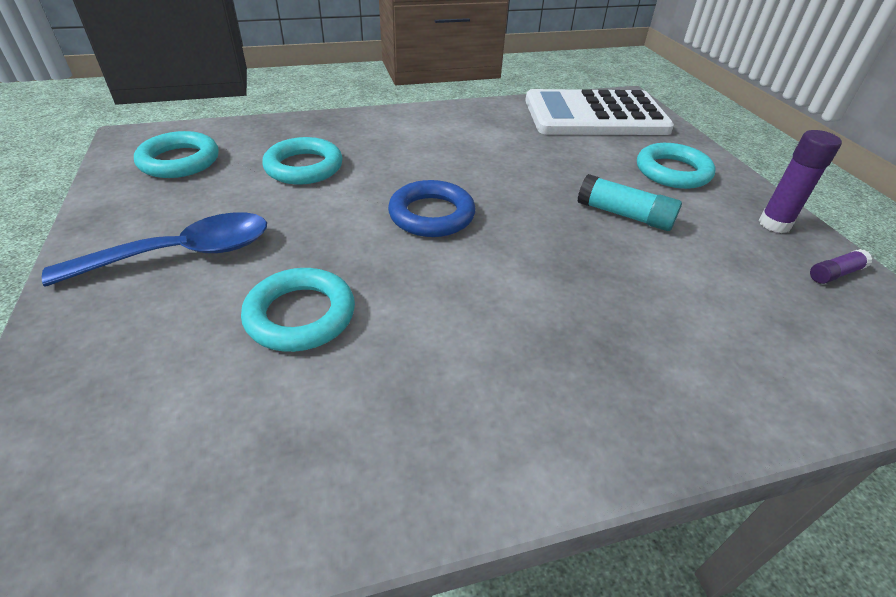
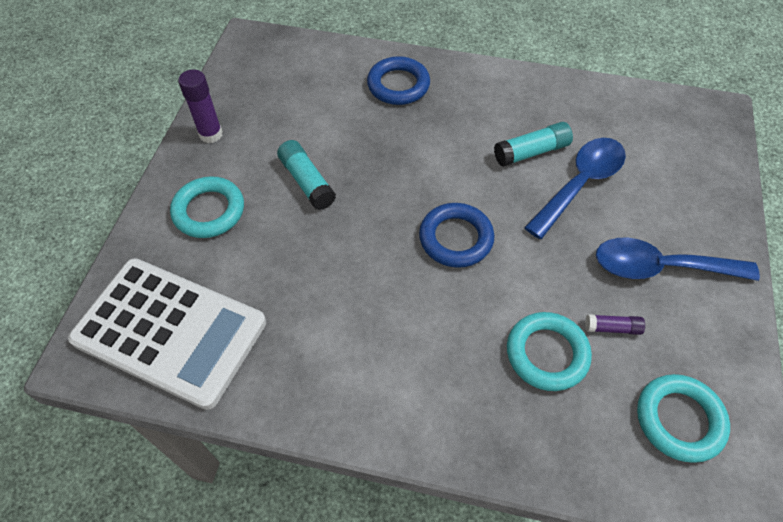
camera: 150 degrees left, 15 degrees up
turquoise ring [241,268,355,352] -> blue spoon [524,138,626,239]
purple glue stick [810,249,873,284] -> purple glue stick moved to [585,314,645,335]
none -> blue ring [367,56,430,105]
none -> turquoise glue stick [494,122,573,167]

